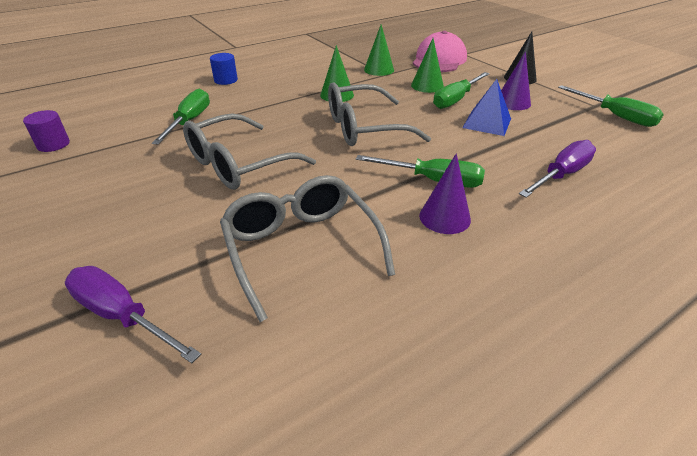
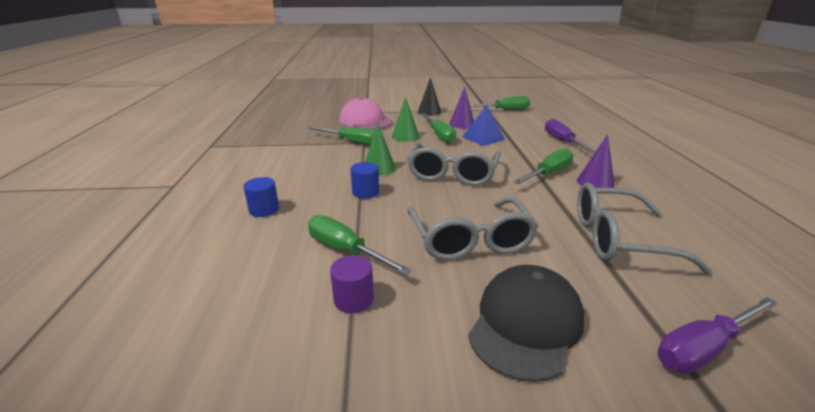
camera: 60 degrees left, 10 degrees down
purple cylinder [23,110,70,152] -> purple cylinder moved to [330,255,374,313]
green cone [364,25,394,76] -> green screwdriver [308,127,375,145]
none -> blue cylinder [350,162,379,199]
none -> black cap [468,265,585,382]

